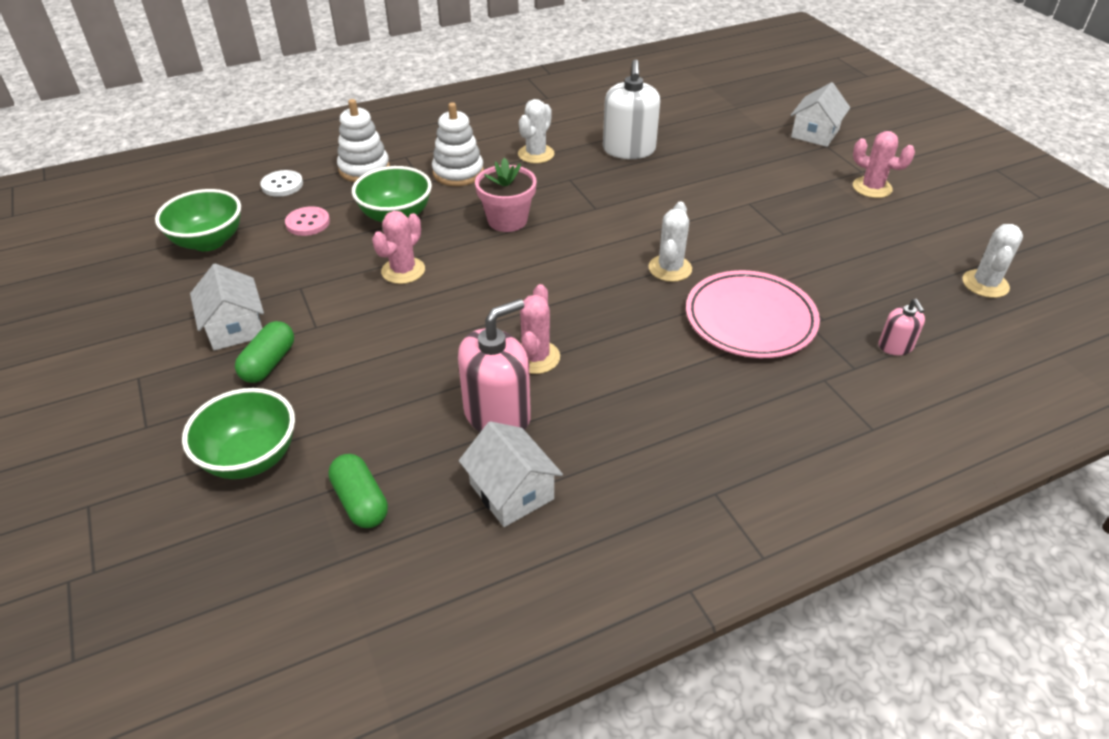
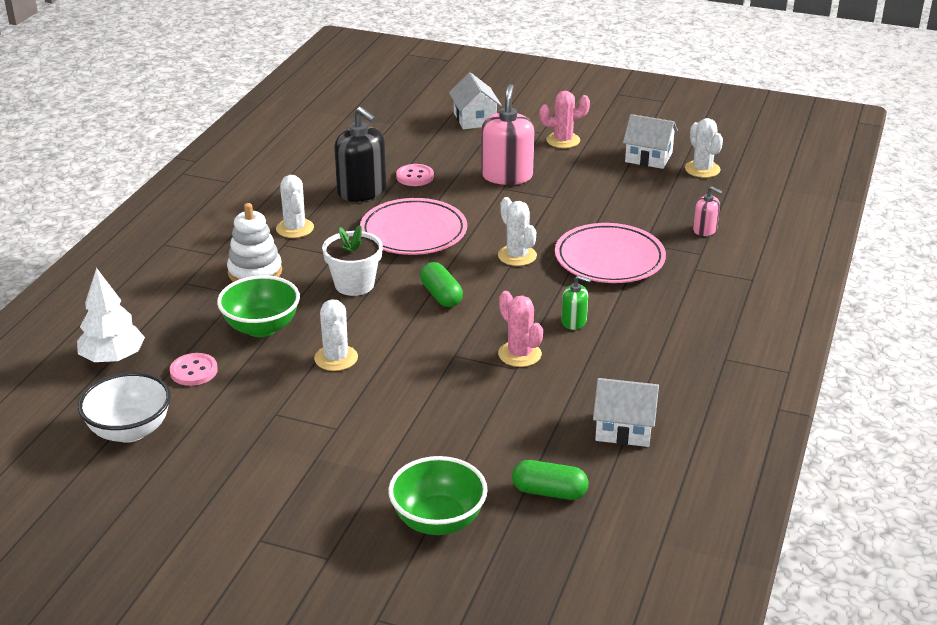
camera: 45 degrees left, 10 degrees down
green bowl [155,189,241,251] -> white bowl [78,372,171,443]
white house [190,263,264,351] -> white house moved to [623,114,678,169]
green capsule [235,321,294,383] -> green capsule moved to [420,262,463,307]
white button [260,170,303,197] -> white tree [77,268,145,363]
white stacking toy [337,99,390,182] -> none
pink cactus [372,211,425,284] -> white cactus [314,299,358,371]
pink soap dispenser [458,299,531,432] -> pink soap dispenser moved to [481,84,534,185]
pink flower pot [475,158,537,232] -> white flower pot [322,225,383,296]
white soap dispenser [603,59,660,159] -> black soap dispenser [334,107,386,202]
none -> pink plate [360,198,467,255]
none -> pink button [396,164,434,186]
none -> green soap dispenser [561,275,591,330]

